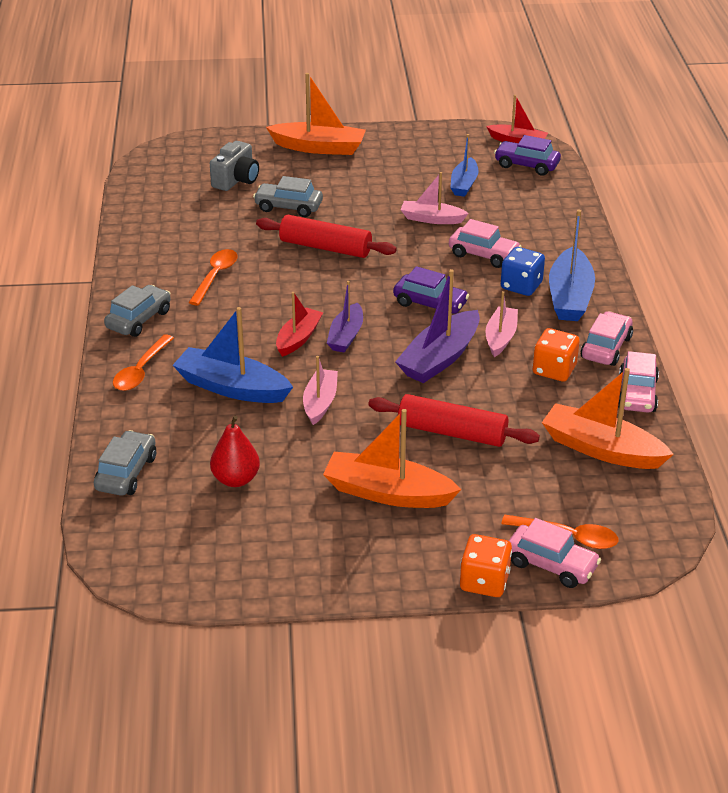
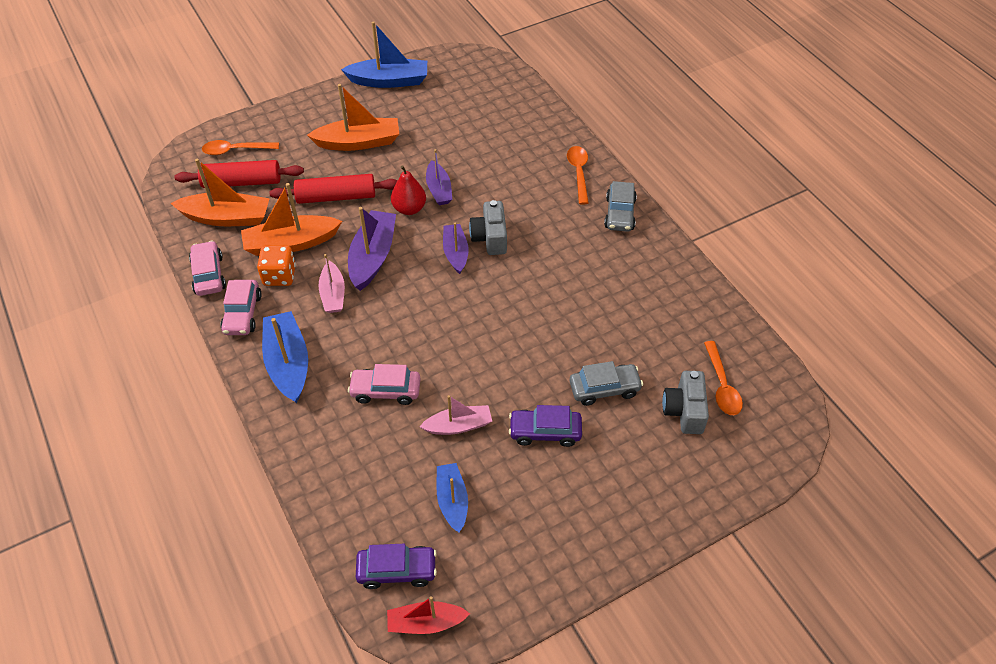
camera: 155 degrees right, 15 degrees up
grey car [94,430,156,496] -> none
blue boat [173,307,293,403] -> blue boat moved to [341,21,427,88]
orange spoon [188,249,238,305] -> orange spoon moved to [704,341,743,415]
red pear [210,416,260,487] -> red pear moved to [391,165,426,215]
red rolling pin [256,215,397,258] -> red rolling pin moved to [174,160,304,188]
orange boat [266,73,366,155] -> orange boat moved to [241,183,342,256]
red boat [276,292,323,357] -> grey camera [469,200,507,255]
pink boat [303,356,338,425] -> purple boat [426,149,452,205]
purple car [393,266,469,314] -> purple car moved to [509,405,582,447]
orange dice [460,534,512,597] -> none
blue dice [501,247,545,296] -> none
pink car [509,518,601,588] -> none

